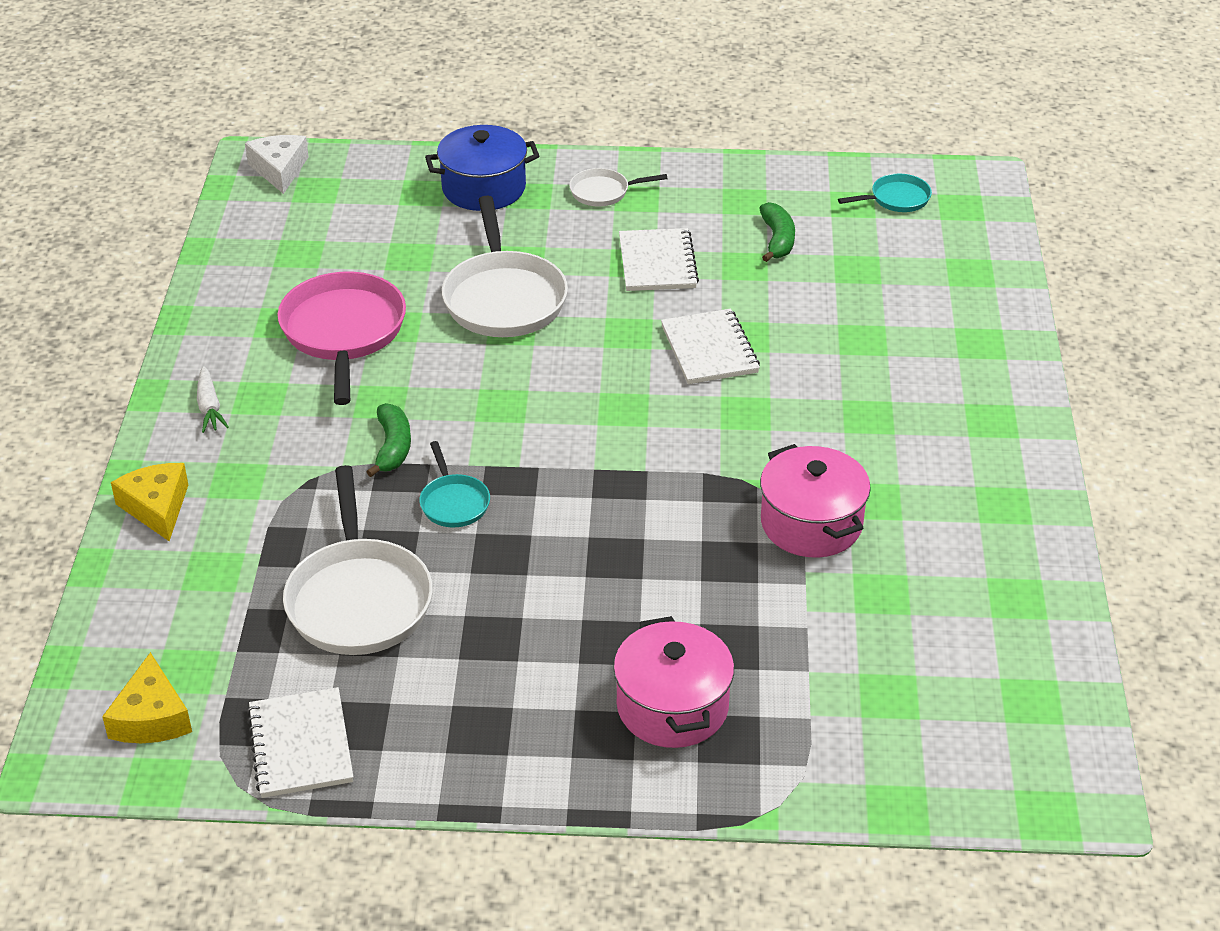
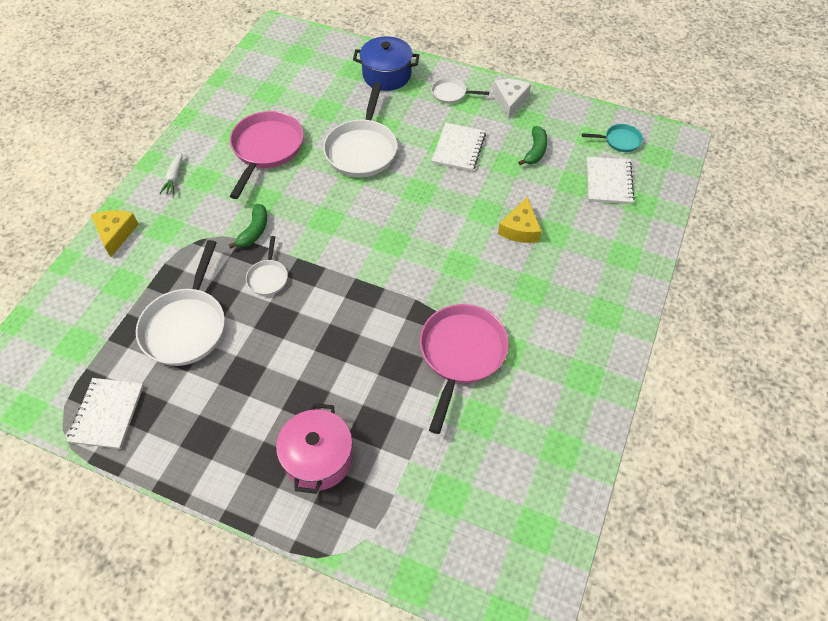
camera: 20 degrees right, 15 degrees up
yellow cheese [102,652,192,743] -> yellow cheese moved to [498,197,542,243]
white cheese [245,135,309,194] -> white cheese moved to [493,79,531,119]
turquoise pan [419,441,490,527] -> white pan [246,236,288,296]
white notebook [661,309,760,384] -> white notebook moved to [587,157,635,204]
pink pot [760,444,871,558] -> pink pan [420,304,509,434]

